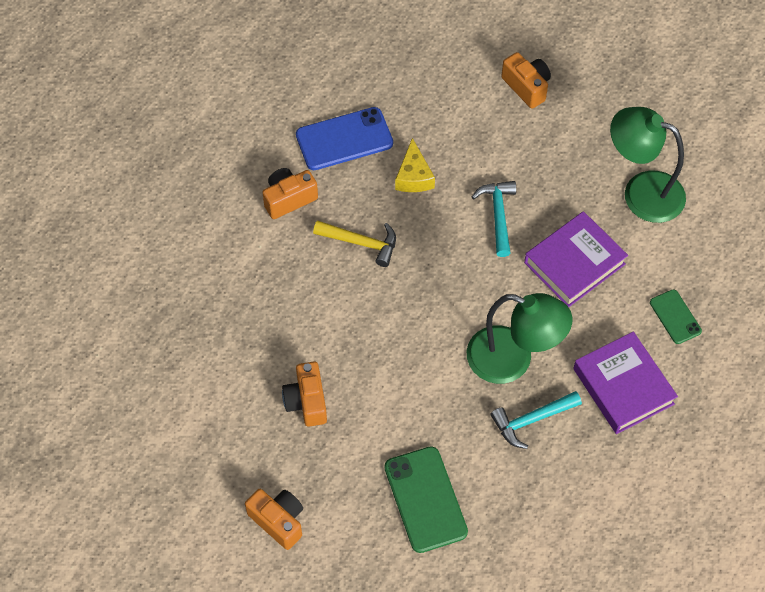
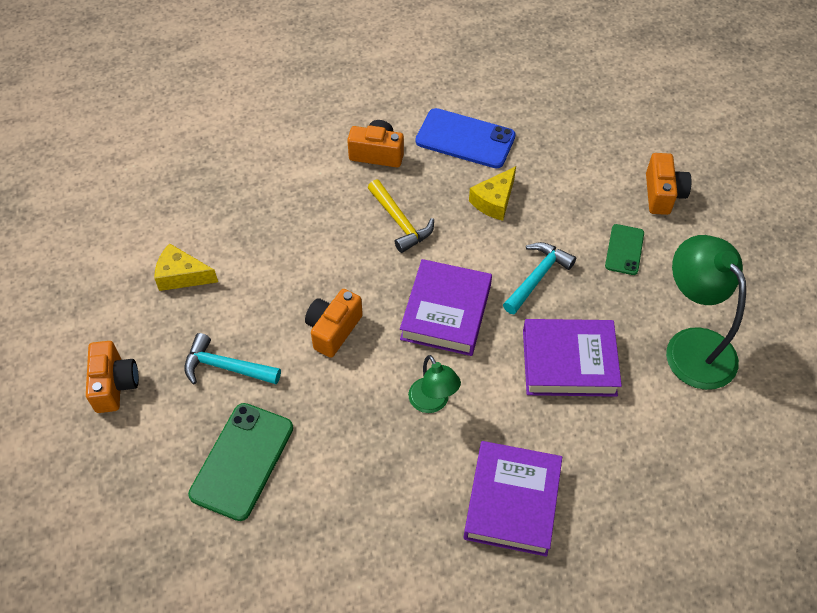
camera: 40 degrees right, 5 degrees down
orange camera [282,361,327,427] -> orange camera moved to [305,289,363,358]
green lamp [467,293,572,384] -> green lamp [408,355,461,413], size x0.55
turquoise hammer [490,391,582,449] -> turquoise hammer moved to [184,333,281,384]
green phone [650,290,702,344] -> green phone moved to [605,224,644,275]
none -> yellow cheese [154,243,218,291]
none -> purple book [400,259,492,356]

